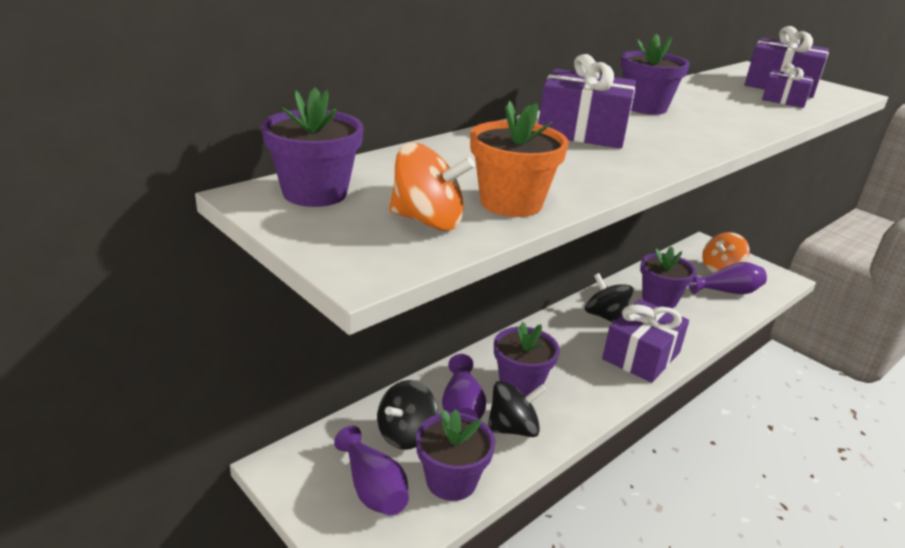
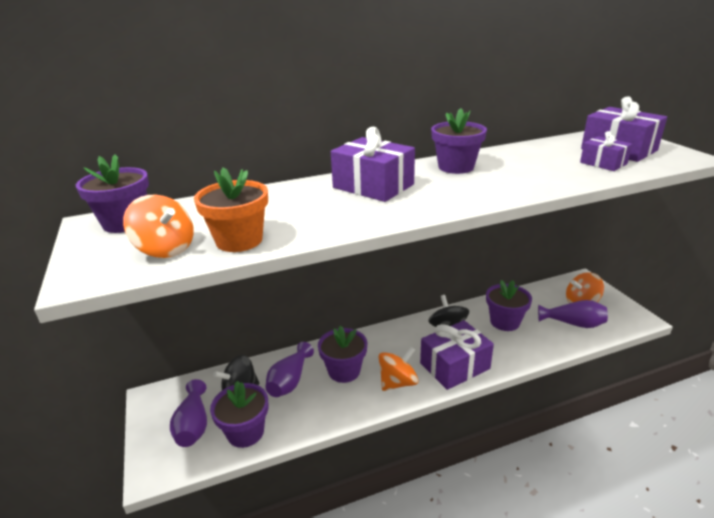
camera: 25 degrees right, 0 degrees up
black spinning top [488,381,547,437] -> none
none -> orange spinning top [379,347,418,391]

